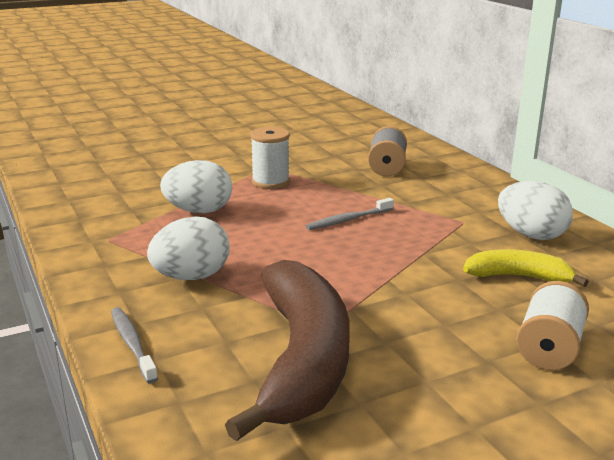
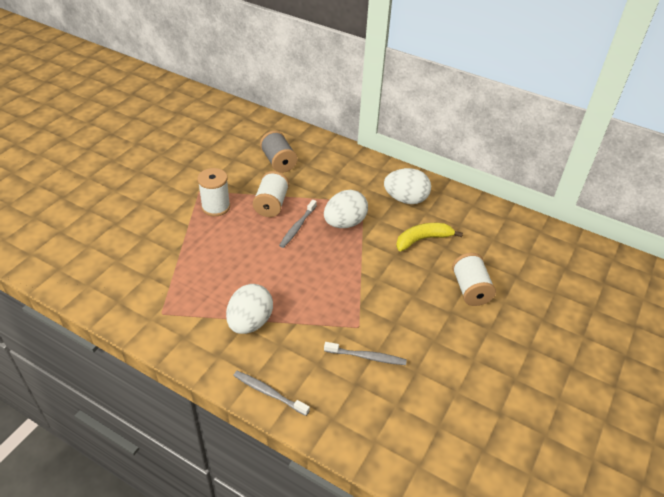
camera: 35 degrees left, 20 degrees up
white egg [160,160,232,213] -> white egg moved to [324,190,368,228]
brown banana [225,260,350,441] -> grey toothbrush [324,342,407,365]
none -> white spool [253,171,289,217]

